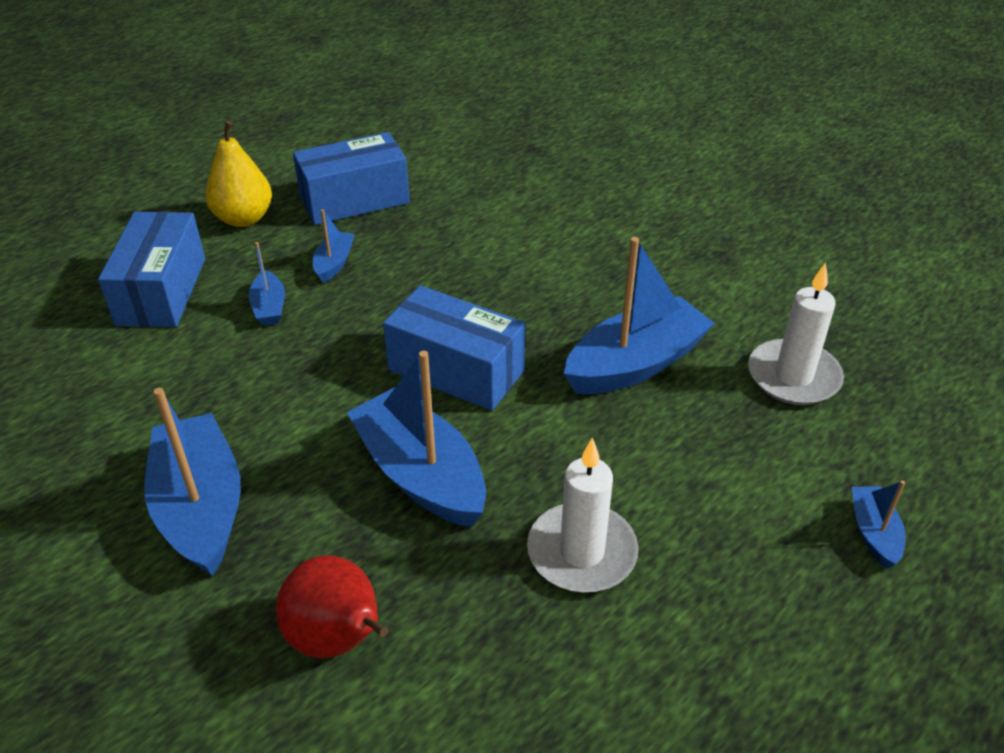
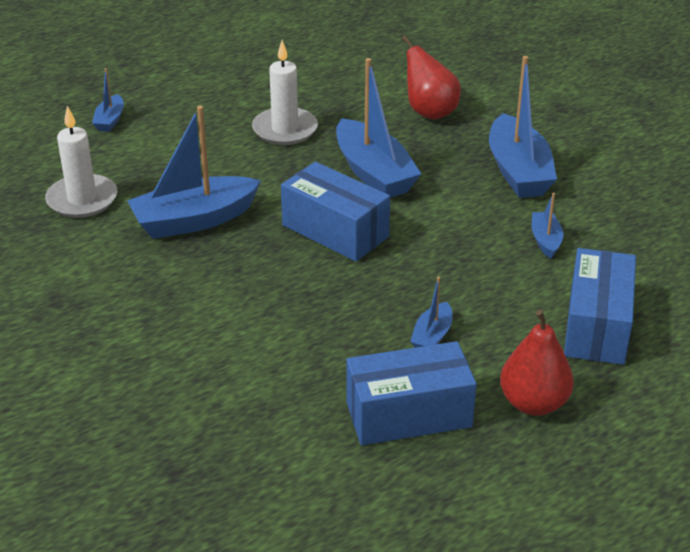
camera: 170 degrees left, 5 degrees down
yellow pear [205,121,272,227] -> red pear [500,310,574,416]
blue boat [249,242,285,326] -> blue boat moved to [532,193,563,259]

